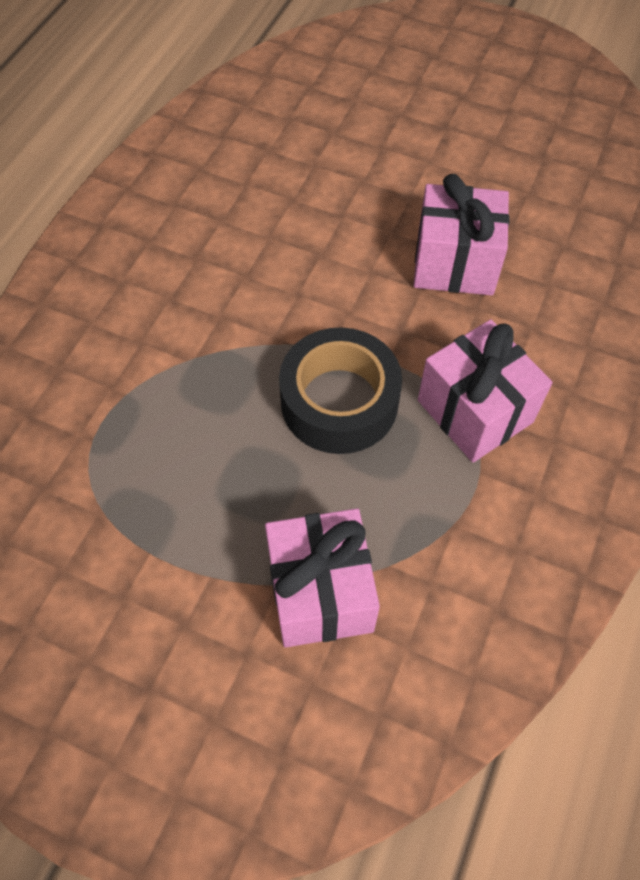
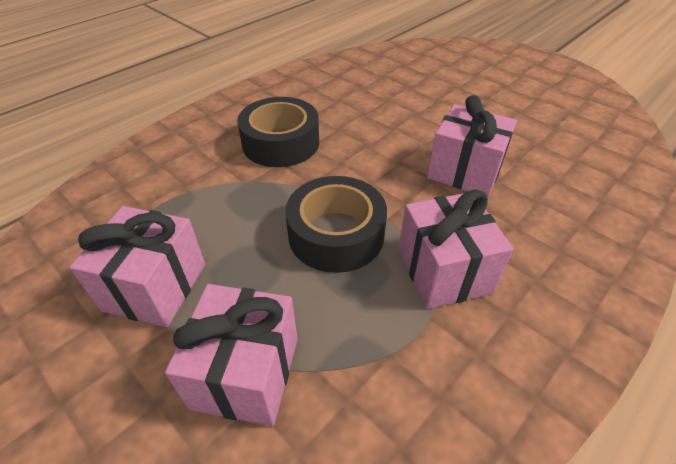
camera: 20 degrees right, 15 degrees down
none -> pink gift [69,206,205,327]
none -> black tape [237,97,319,167]

